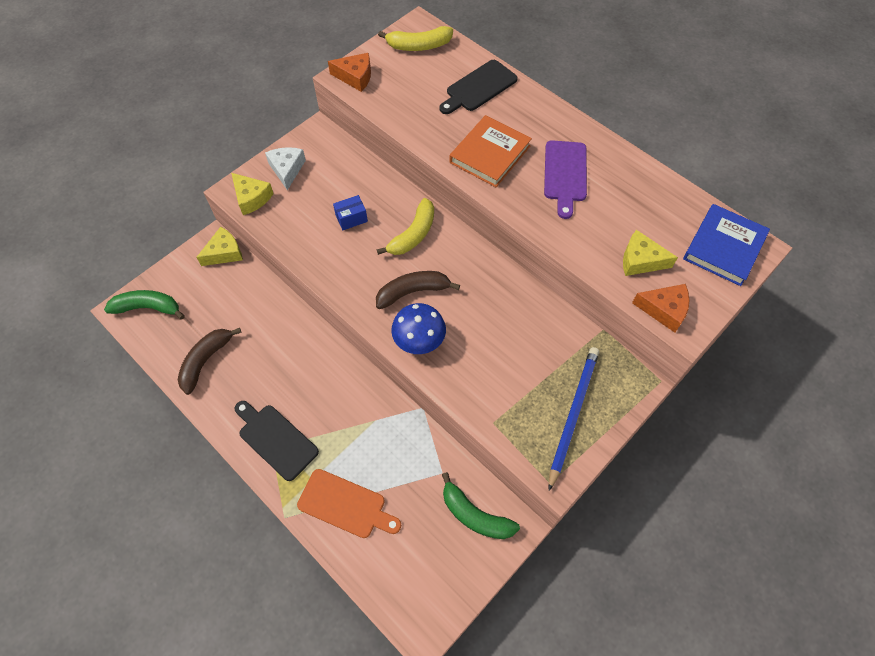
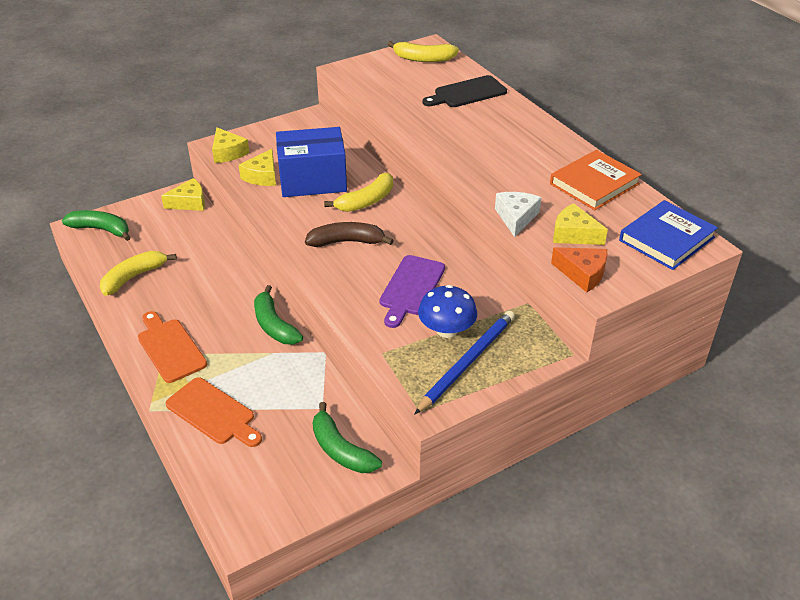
camera: 15 degrees right, 20 degrees down
brown banana [177,328,242,395] -> yellow banana [100,251,177,296]
black cutting board [234,401,319,481] -> orange cutting board [138,311,207,383]
white cheese [265,147,306,190] -> white cheese moved to [495,192,541,237]
orange cheese [328,53,371,92] -> none
blue box [333,195,368,230] -> blue box [276,127,347,197], size x2.39
blue mushroom [391,303,446,354] -> blue mushroom moved to [418,285,477,338]
orange book [449,115,532,187] -> orange book moved to [550,150,642,210]
purple cutting board [544,140,587,219] -> purple cutting board moved to [379,255,445,328]
none -> yellow cheese [239,149,276,186]
none -> green banana [254,285,303,345]

